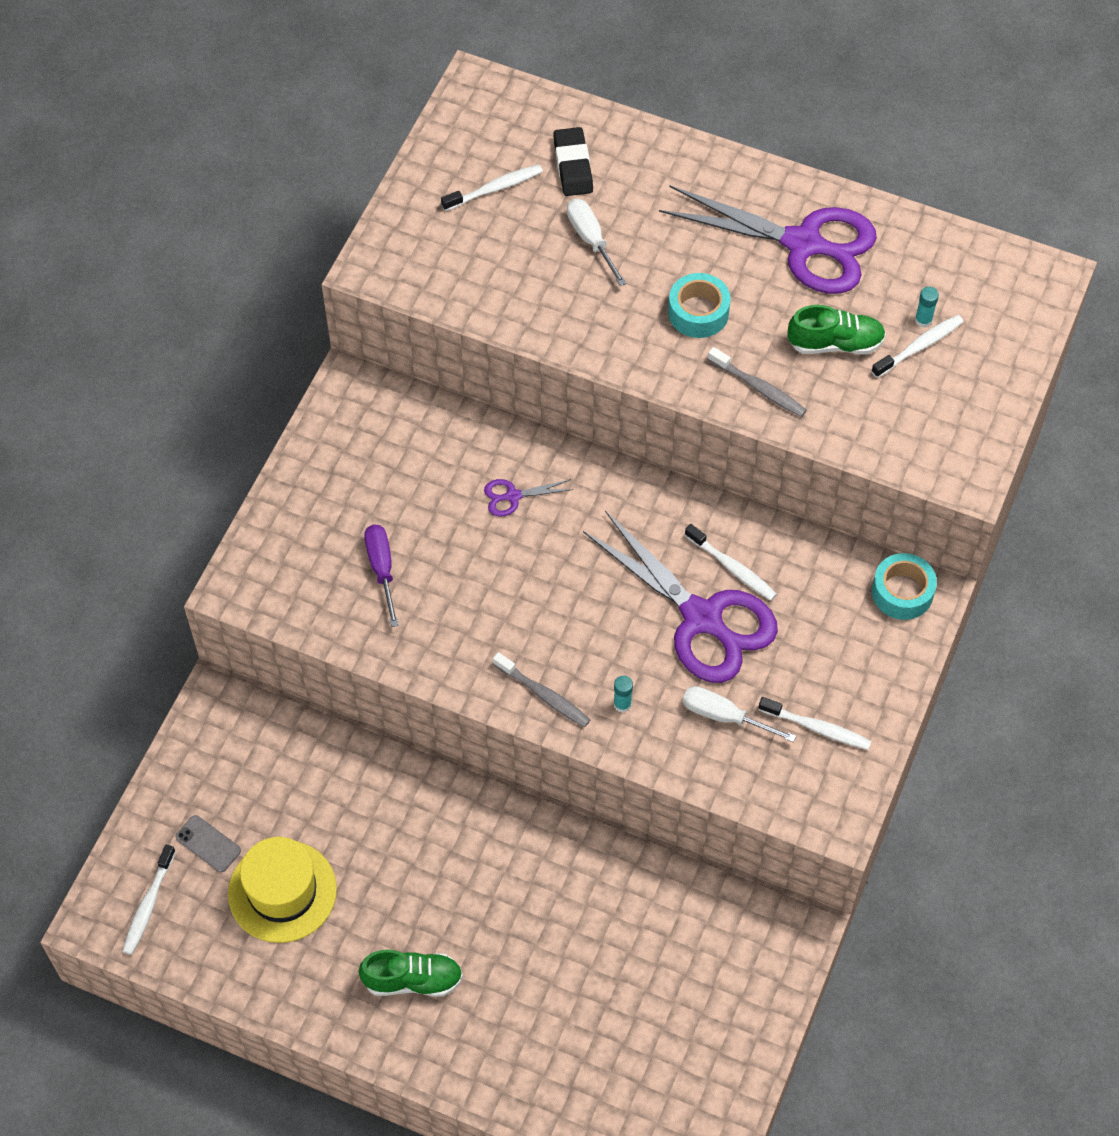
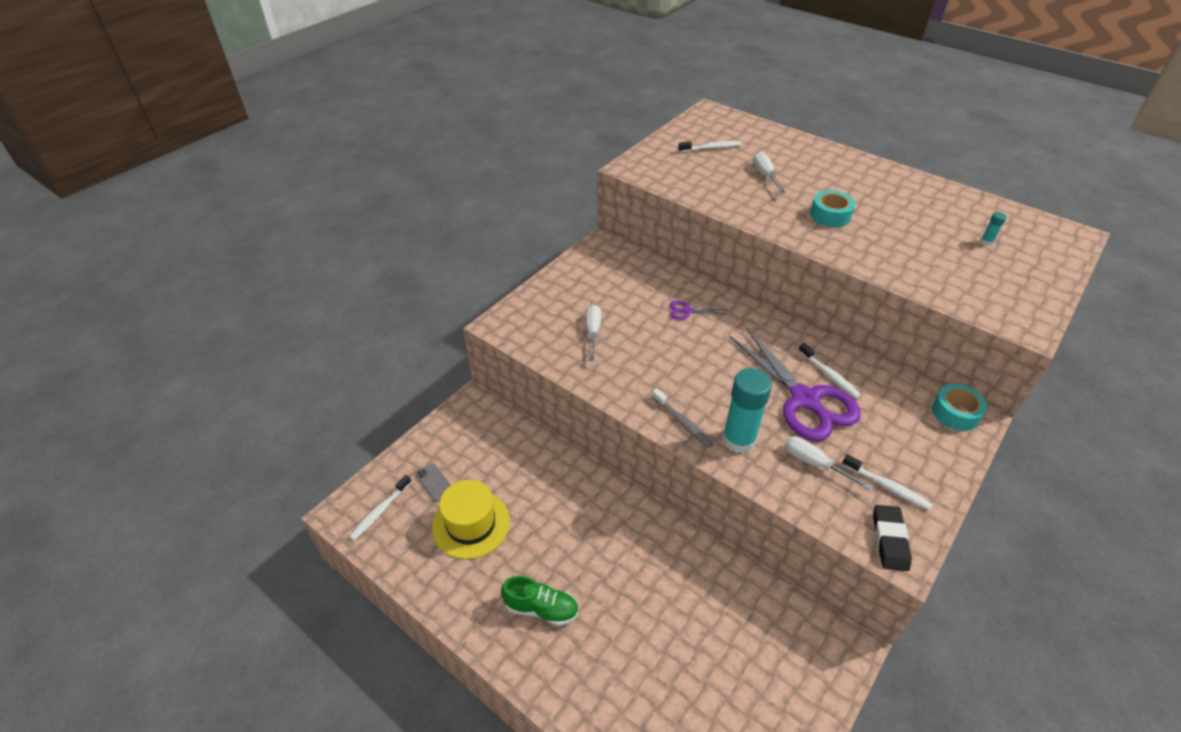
camera: 15 degrees right, 15 degrees down
purple screwdriver [364,524,399,627] -> white screwdriver [586,305,601,361]
black eraser [553,127,593,196] -> black eraser moved to [873,505,912,571]
turquoise glue stick [613,676,633,713] -> turquoise glue stick [722,368,772,453], size x2.50
purple scissors [659,186,877,294] -> none
grey toothbrush [708,347,807,417] -> none
green shoe [788,305,886,354] -> none
white toothbrush [871,315,964,378] -> none

